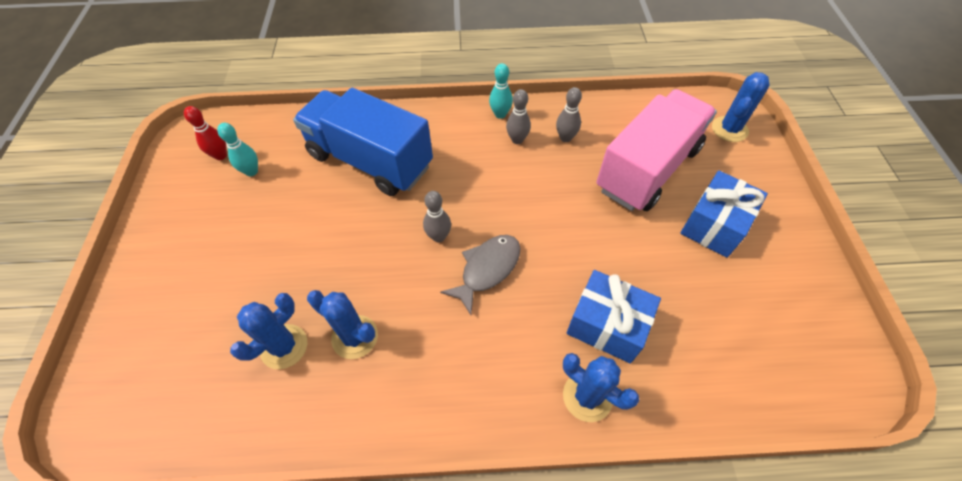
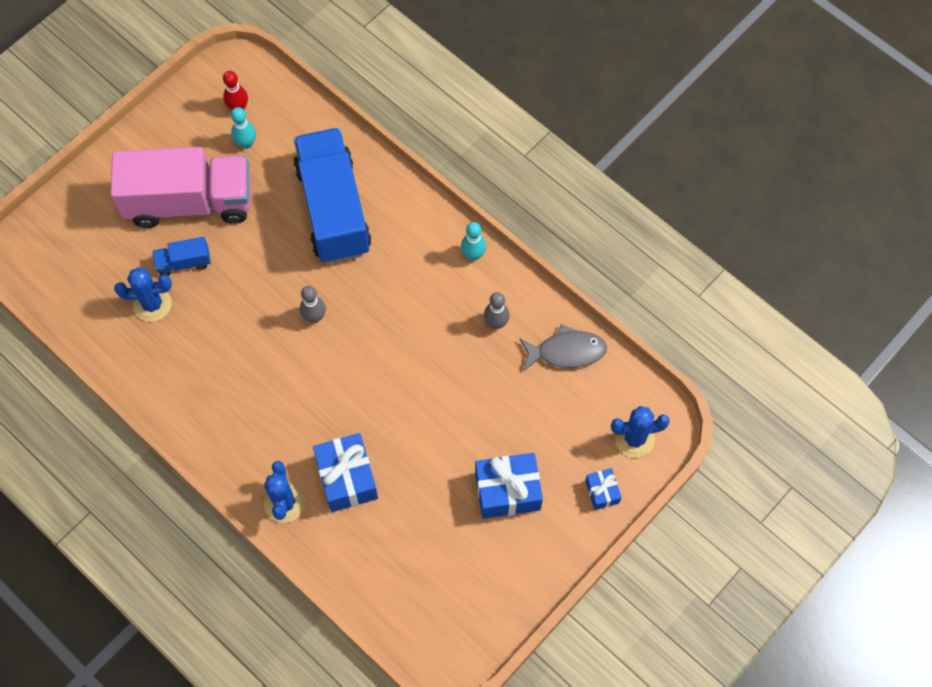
camera: 45 degrees right, 10 degrees up
blue cactus [307,290,378,359] -> none
grey fish [440,235,521,315] -> grey fish moved to [520,324,607,371]
grey bowling pin [506,89,531,144] -> none
pink truck [596,89,717,211] -> pink truck moved to [111,147,250,228]
none -> blue truck [152,237,211,276]
none -> blue gift [585,468,622,510]

